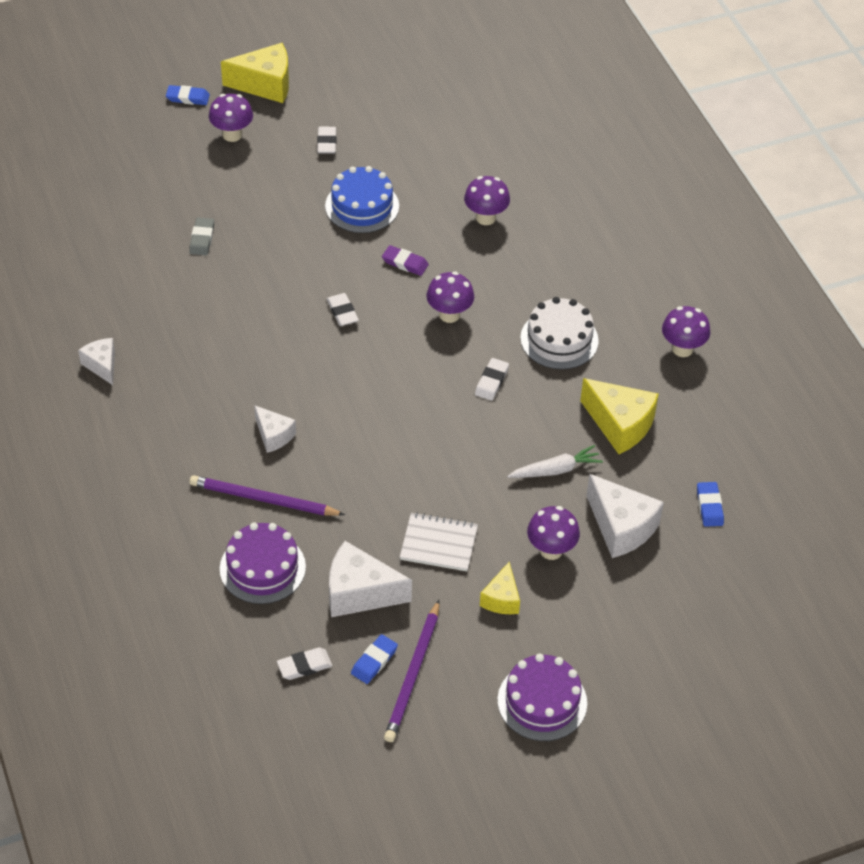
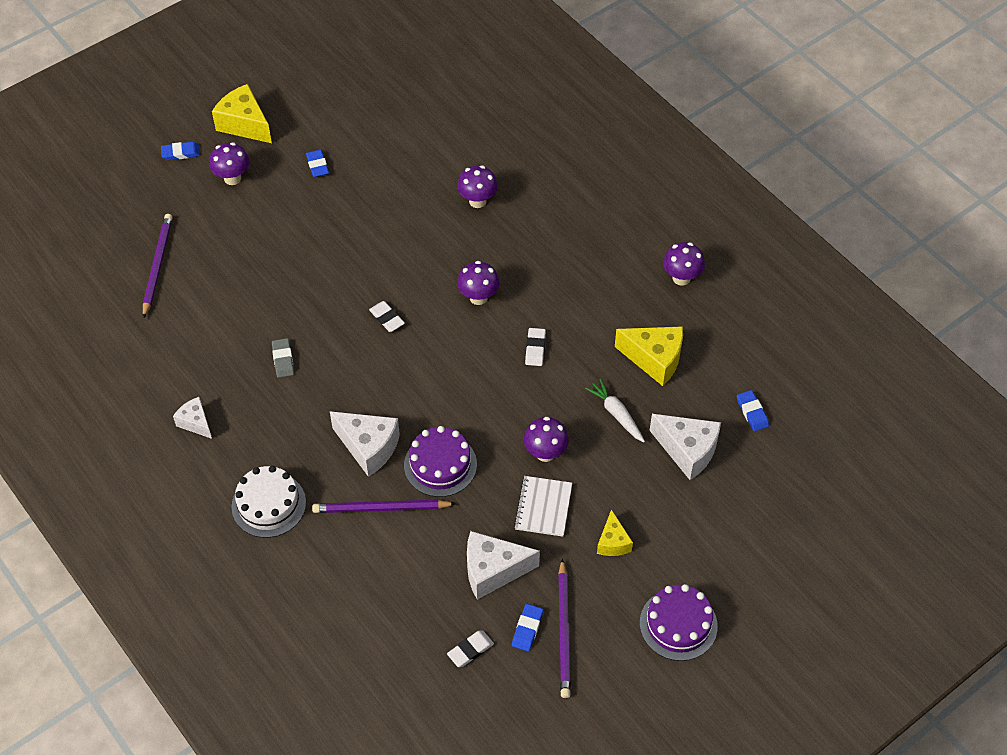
camera: 15 degrees left, 5 degrees up
grey eraser [189,217,214,255] -> grey eraser moved to [272,338,294,378]
purple cake [220,522,306,604] -> purple cake moved to [404,426,477,497]
yellow cheese [221,43,289,103] -> yellow cheese turned 120 degrees counterclockwise [212,84,272,143]
white cheese [254,405,296,453] -> white cheese [330,411,400,477], size x1.69
white eraser [317,127,337,154] -> blue eraser [306,150,329,177]
blue cake [325,166,399,233] -> none
purple eraser [382,245,429,276] -> none
white notebook [400,512,478,571] -> white notebook turned 75 degrees counterclockwise [514,476,572,537]
white carrot [507,445,603,478] -> white carrot turned 90 degrees counterclockwise [585,379,645,442]
white cake [520,297,599,369] -> white cake moved to [231,466,306,538]
purple mushroom [527,506,580,560] -> purple mushroom moved to [524,417,569,462]
none -> purple pencil [143,214,173,319]

